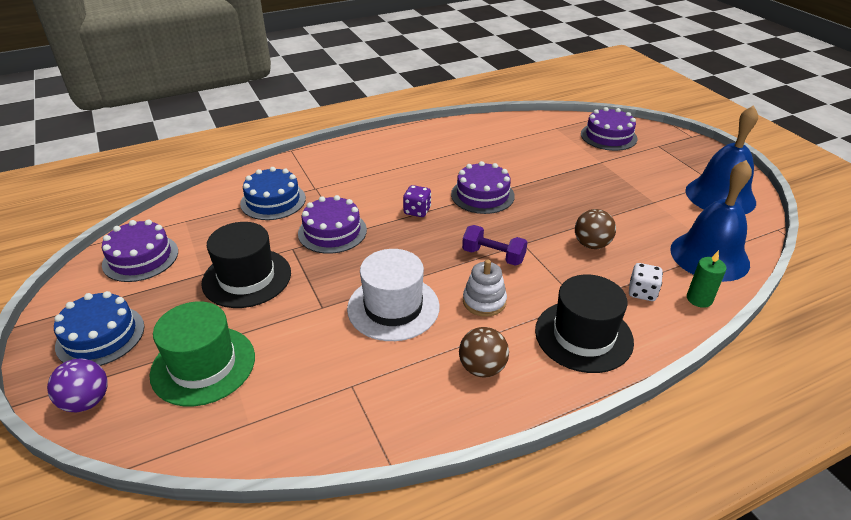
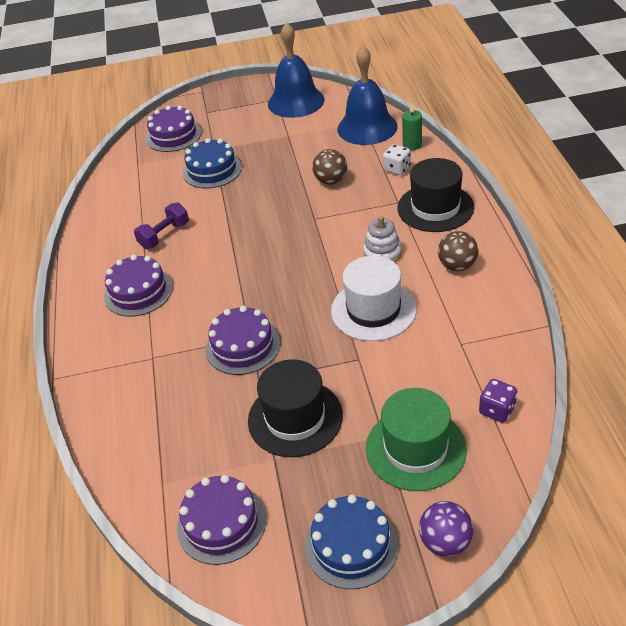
camera: 70 degrees left, 5 degrees up
blue cake [240,167,306,220] -> blue cake moved to [183,138,242,188]
purple dice [403,185,431,217] -> purple dice moved to [479,379,517,423]
purple cake [451,161,515,214] -> purple cake moved to [104,255,173,317]
purple dumbbell [462,225,527,266] -> purple dumbbell moved to [134,202,189,249]

